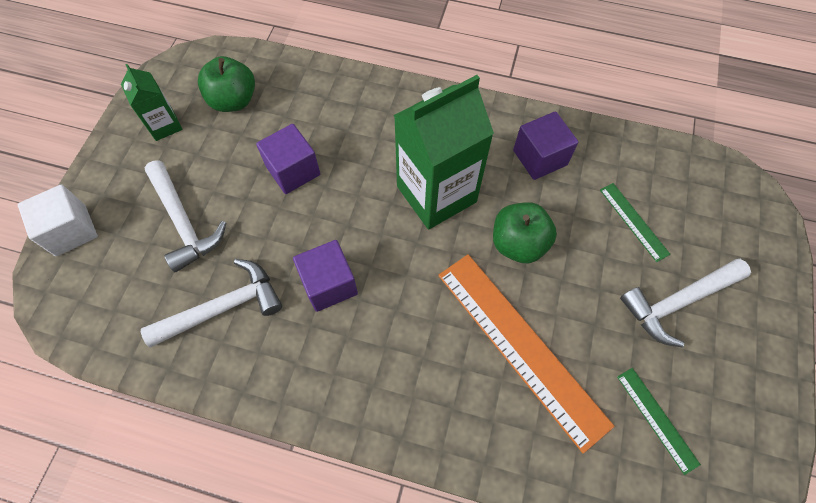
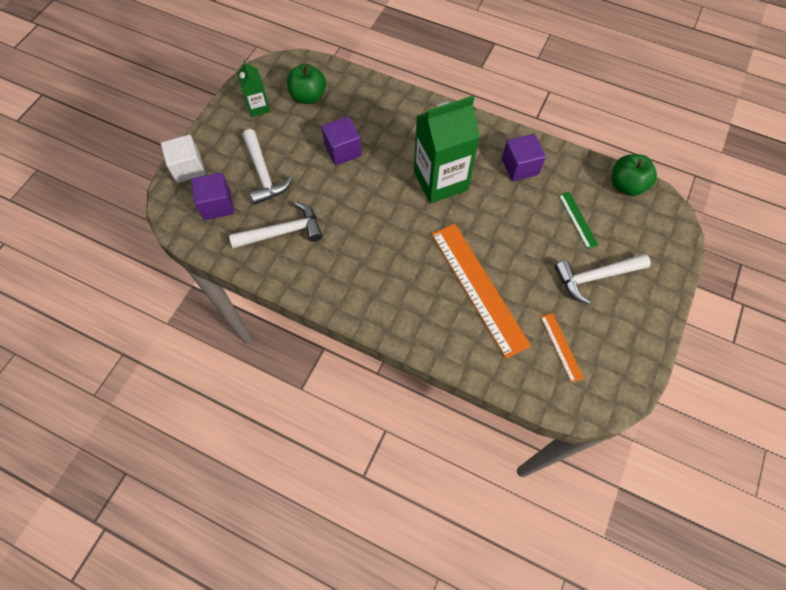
camera: 10 degrees right, 0 degrees up
purple cube [293,240,358,312] -> purple cube moved to [191,172,234,220]
green apple [493,202,557,263] -> green apple moved to [612,154,657,196]
green ruler [617,368,701,475] -> orange ruler [541,313,584,383]

